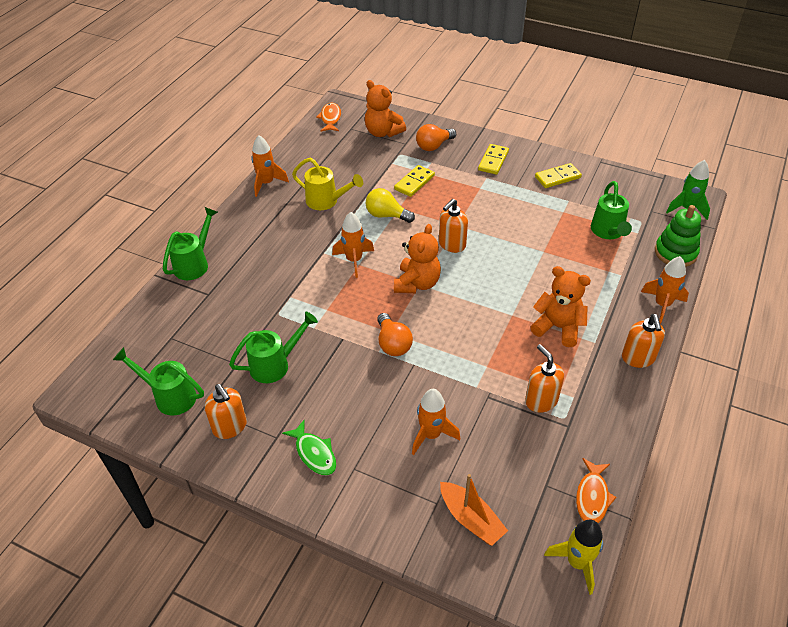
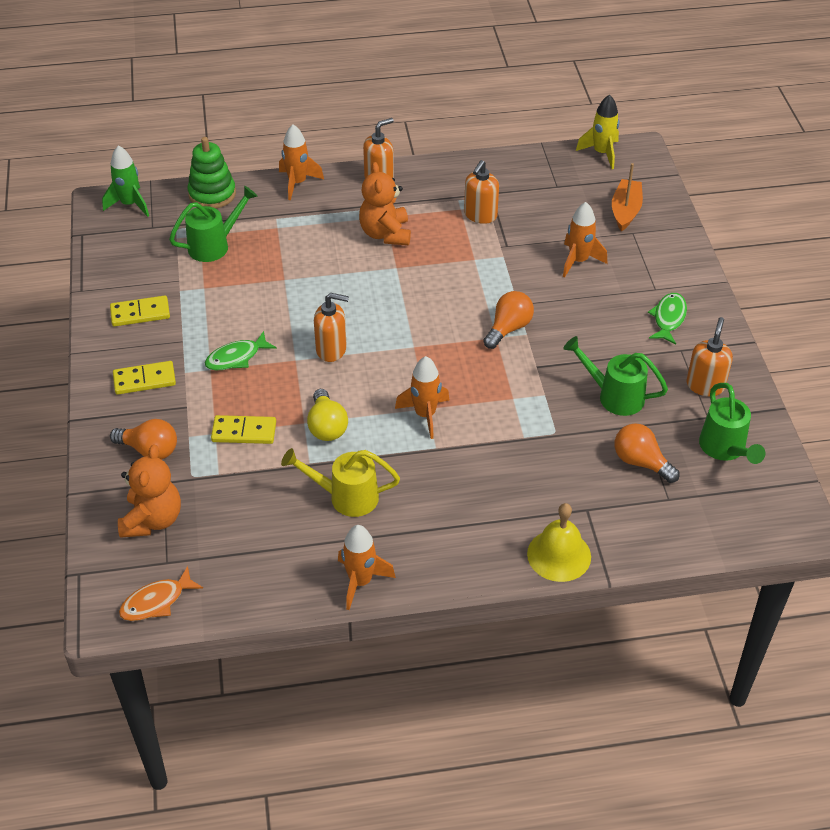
camera: 125 degrees left, 0 degrees up
green watering can [163,207,218,280] -> yellow bell [527,503,591,582]
yellow watering can [292,158,363,210] -> yellow watering can turned 75 degrees counterclockwise [281,448,400,517]
orange teddy bear [394,224,441,293] -> none
yellow domino [535,163,582,188] -> yellow domino turned 45 degrees counterclockwise [110,296,170,327]
orange fish [576,458,617,523] -> none
none -> green fish [205,331,277,370]
none -> orange light bulb [614,423,680,483]

